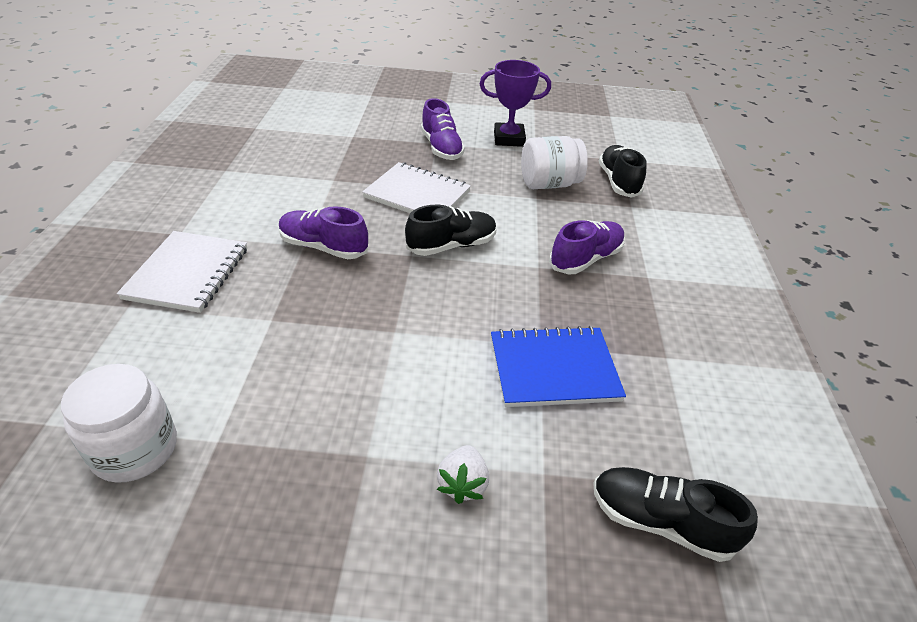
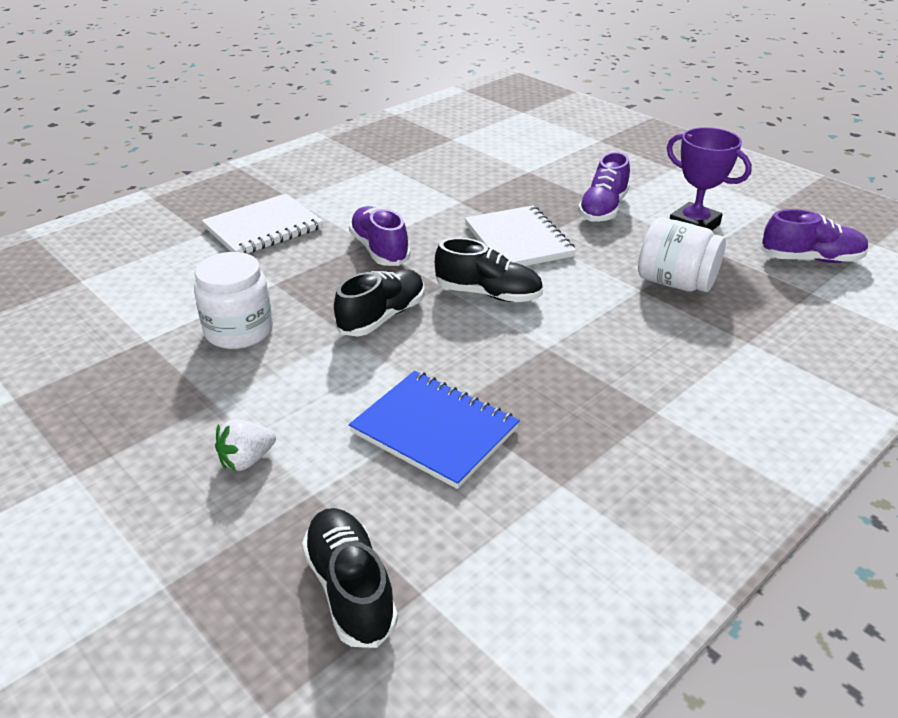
camera: 45 degrees right, 5 degrees down
white jar [61,364,177,483] -> white jar moved to [194,252,273,349]
purple shoe [549,220,625,274] -> purple shoe moved to [761,209,869,263]
black shoe [599,145,647,198] -> black shoe moved to [334,269,424,336]

